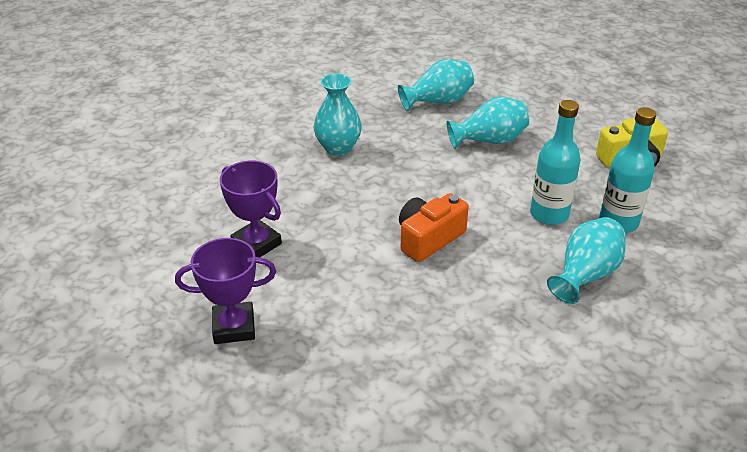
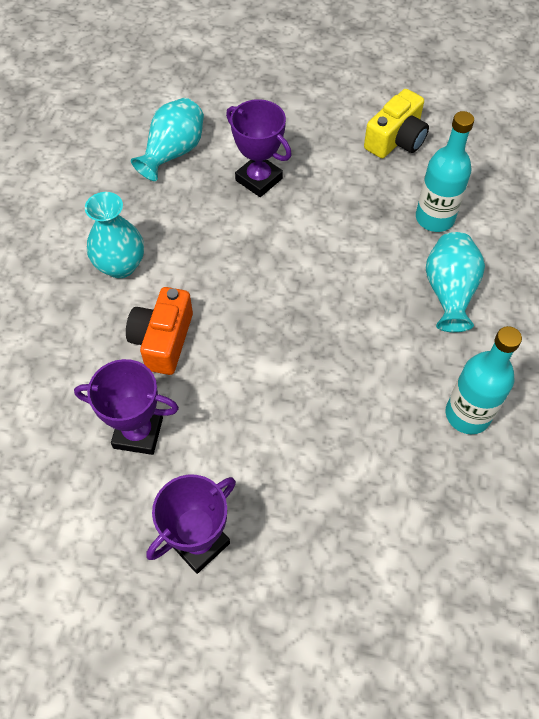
camera: 35 degrees left, 20 degrees up
orange camera [399,193,469,262] -> orange camera moved to [126,287,193,375]
turquoise vase [447,97,529,149] -> purple trophy [226,99,292,197]
turquoise bottle [530,100,581,225] -> turquoise bottle moved to [446,326,522,434]

